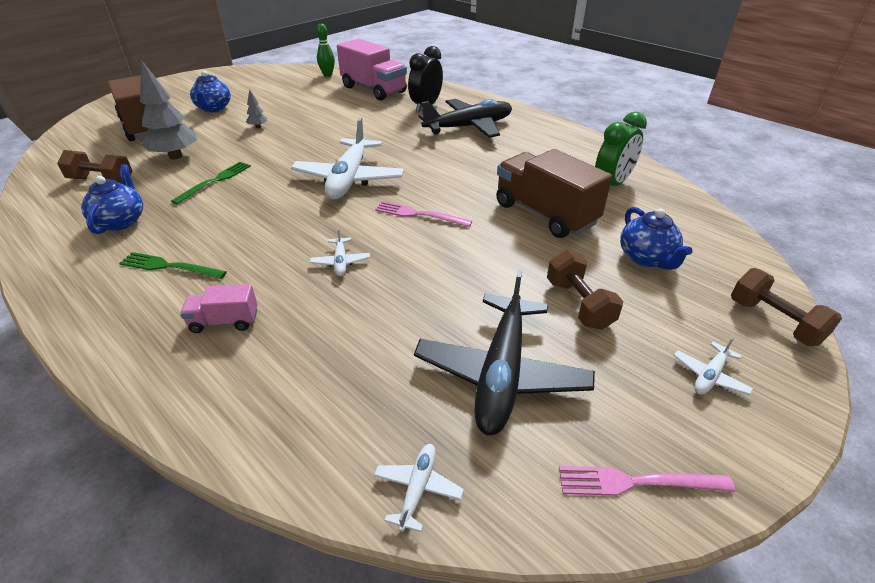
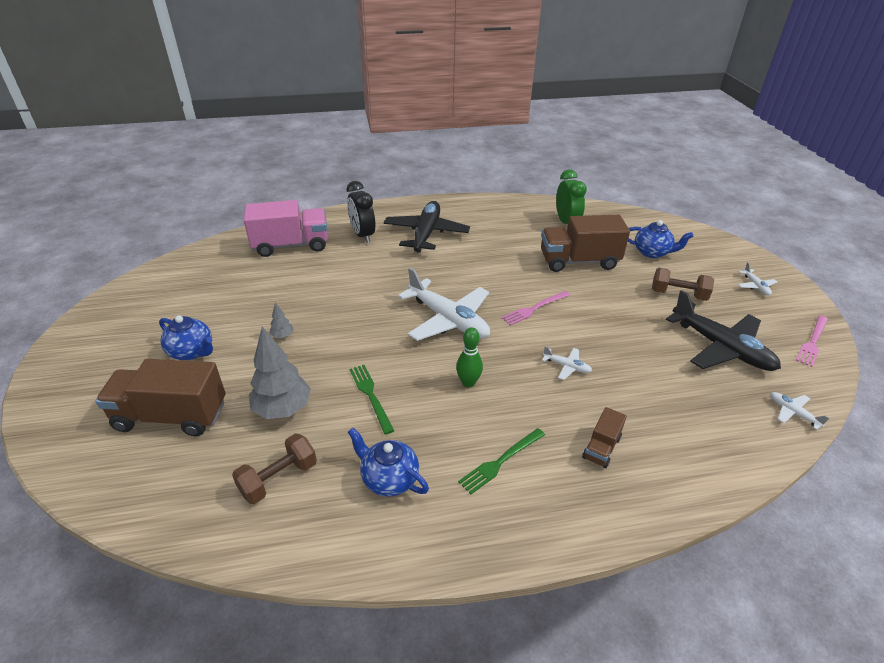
camera: 55 degrees left, 0 degrees up
pink truck [180,284,258,333] -> brown truck [582,407,627,468]
green bowling pin [316,24,335,77] -> green bowling pin moved to [456,327,483,388]
brown dumbbell [731,268,842,346] -> none

